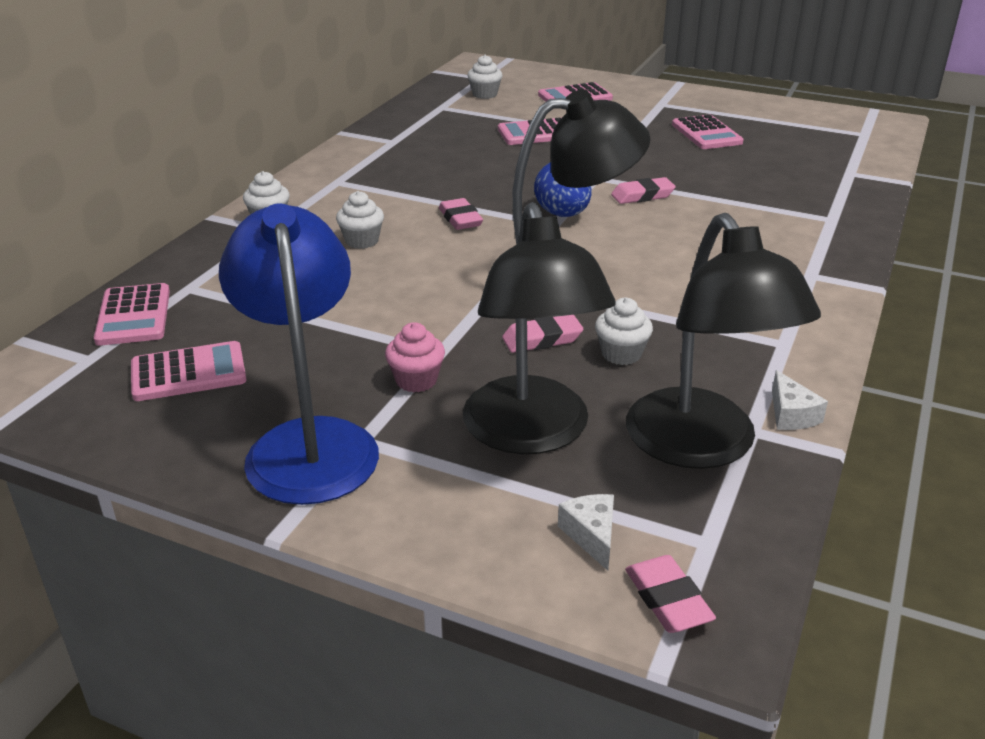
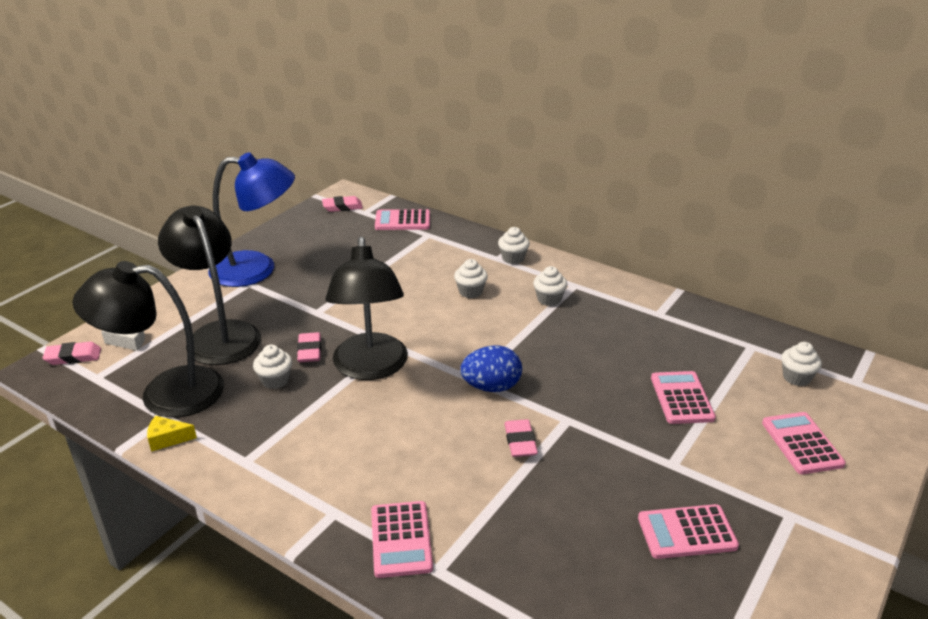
camera: 100 degrees right, 0 degrees up
pink calculator [131,341,246,401] -> pink calculator moved to [371,501,433,578]
pink cupcake [385,322,445,392] -> none
pink eraser [439,198,483,230] -> pink eraser moved to [322,196,363,212]
black lamp [463,202,616,454] -> black lamp turned 60 degrees clockwise [158,205,261,365]
white cheese [772,370,828,430] -> yellow cheese [147,416,197,452]
none -> white cupcake [533,266,567,306]

